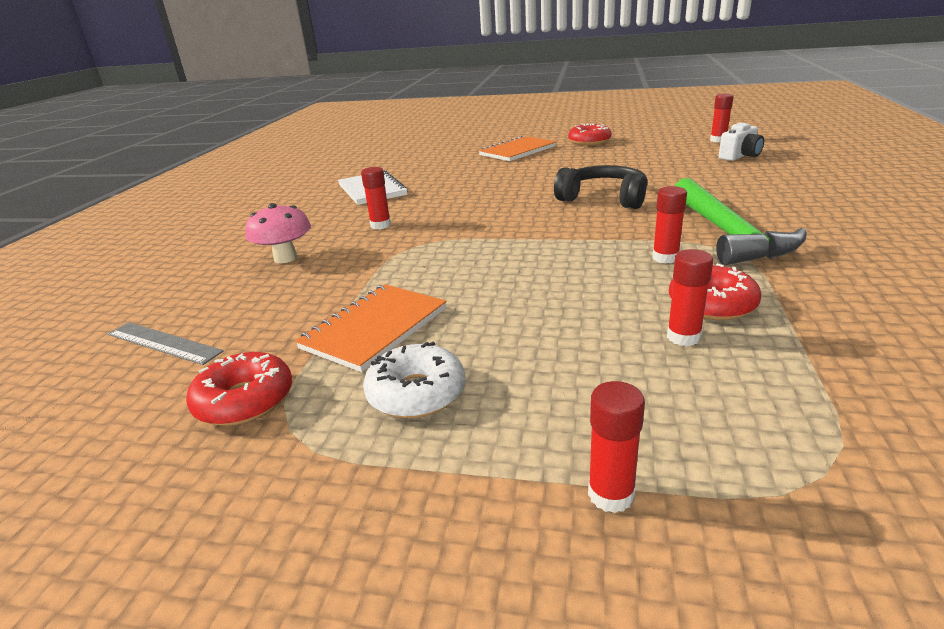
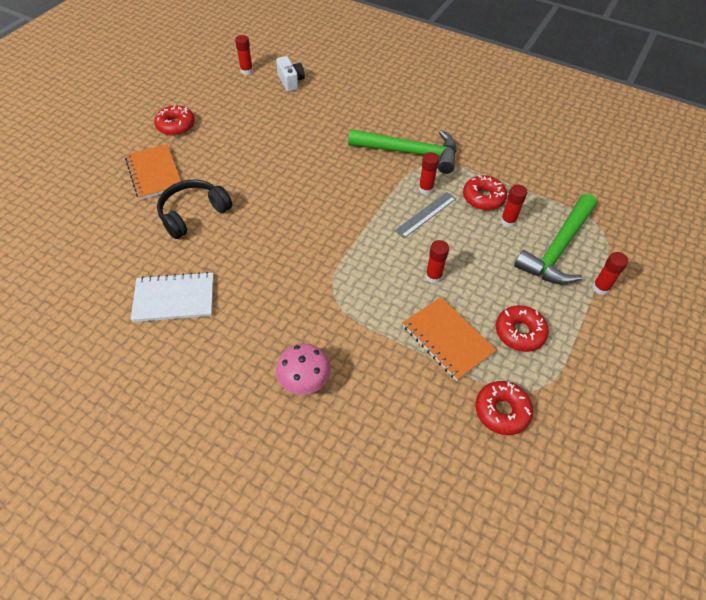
camera: 75 degrees left, 25 degrees up
grey ruler [108,322,224,365] -> grey ruler moved to [394,192,456,238]
red glue stick [361,167,391,229] -> red glue stick moved to [425,240,449,284]
white donut [363,342,465,418] -> red donut [496,305,549,352]
black headphones [554,165,648,209] -> black headphones moved to [157,179,232,239]
none -> green hammer [514,194,597,284]

